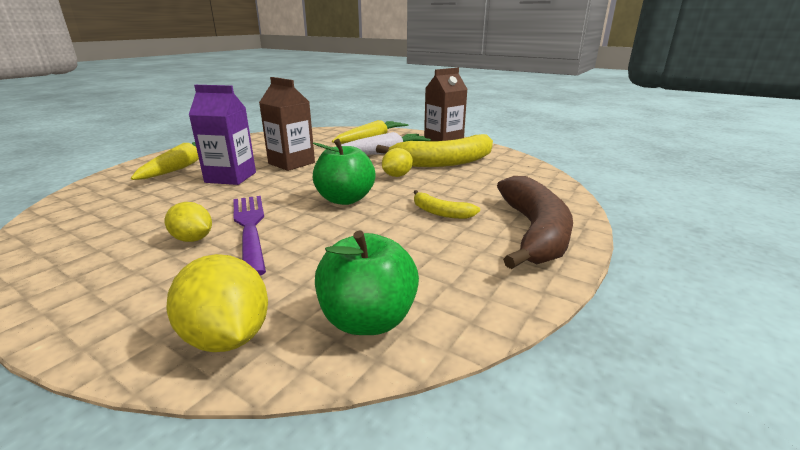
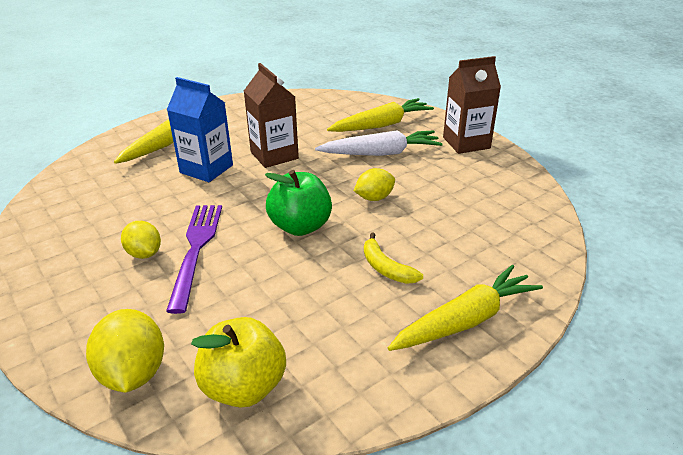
camera: 20 degrees right, 10 degrees up
purple carton [189,85,256,185] -> blue carton [167,77,233,182]
green apple [315,231,419,335] -> yellow apple [191,317,286,408]
yellow banana [376,134,493,167] -> none
brown banana [497,176,573,269] -> yellow carrot [388,265,543,351]

